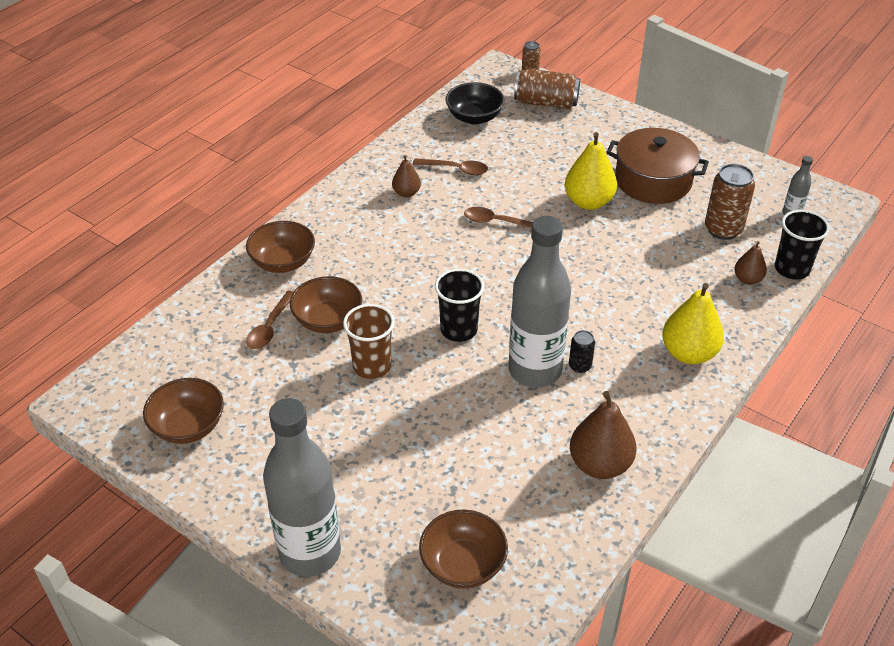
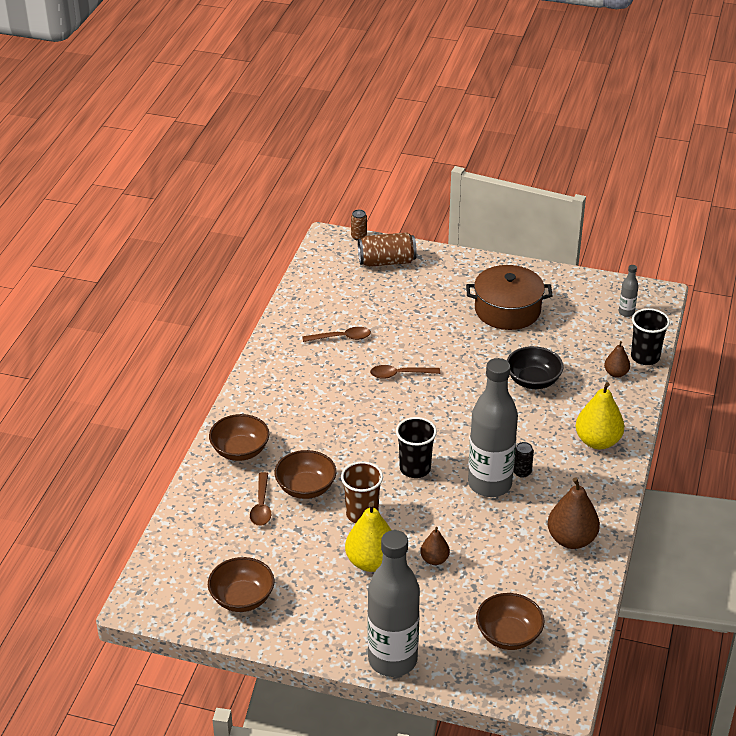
camera: 20 degrees left, 5 degrees down
brown pear [392,155,421,197] -> brown pear moved to [420,527,450,565]
black bowl [446,82,505,124] -> black bowl moved to [507,346,564,389]
yellow pear [565,132,617,210] -> yellow pear moved to [345,502,391,572]
brown can [705,164,755,240] -> none

